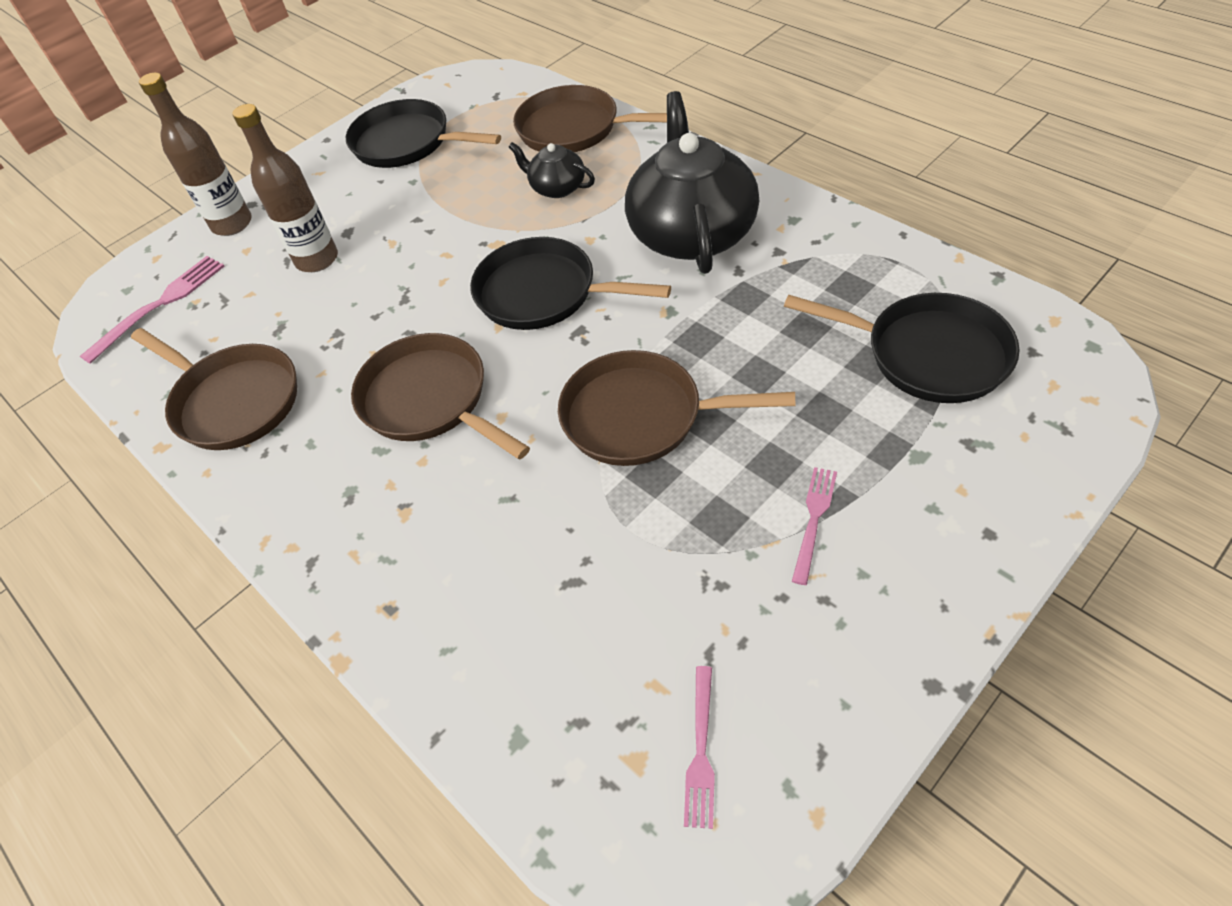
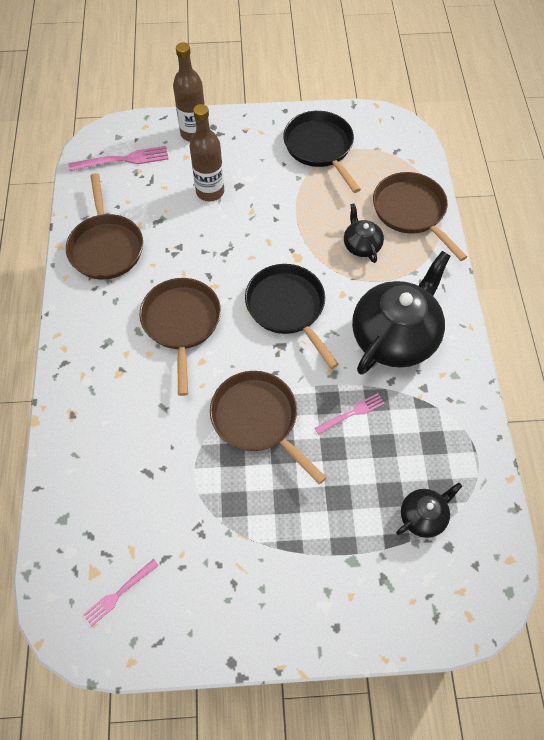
camera: 35 degrees right, 10 degrees up
black pan [784,293,1020,403] -> black teapot [396,483,462,538]
pink fork [792,467,837,585] -> pink fork moved to [315,393,385,435]

